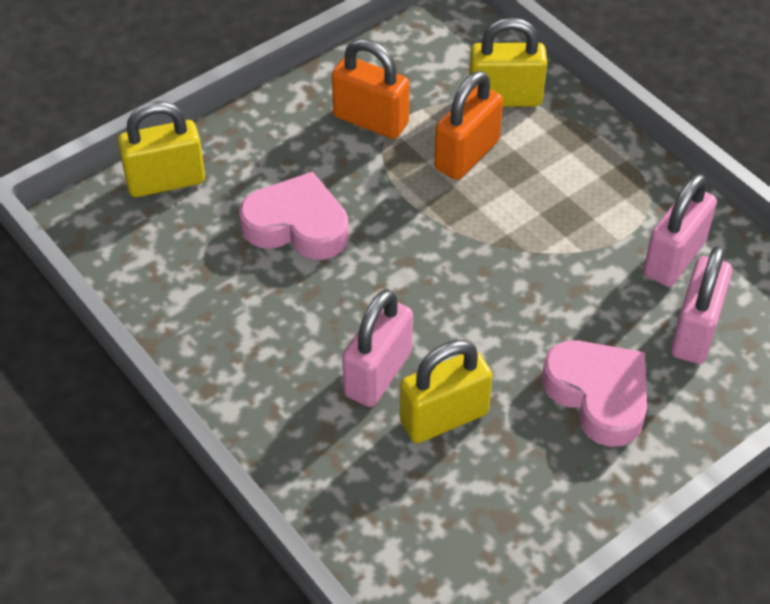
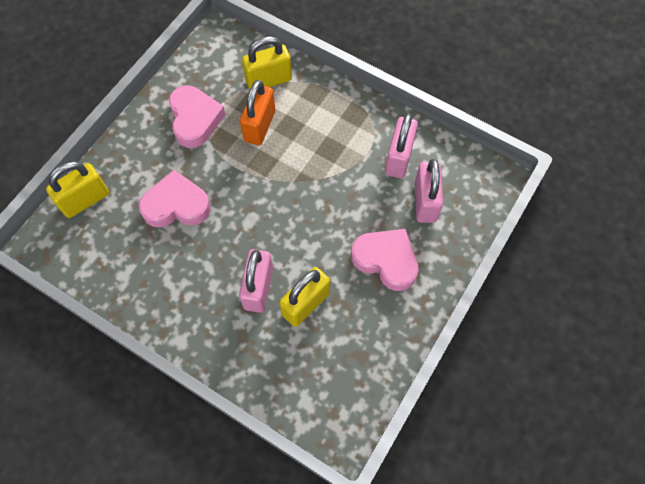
camera: 20 degrees left, 15 degrees up
orange padlock [332,39,410,139] -> pink heart [169,85,226,148]

